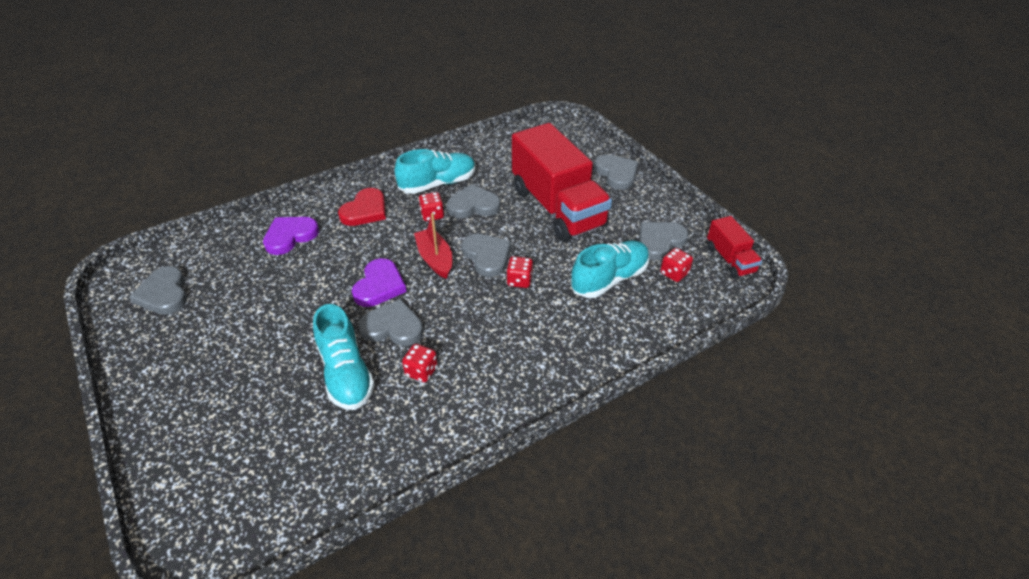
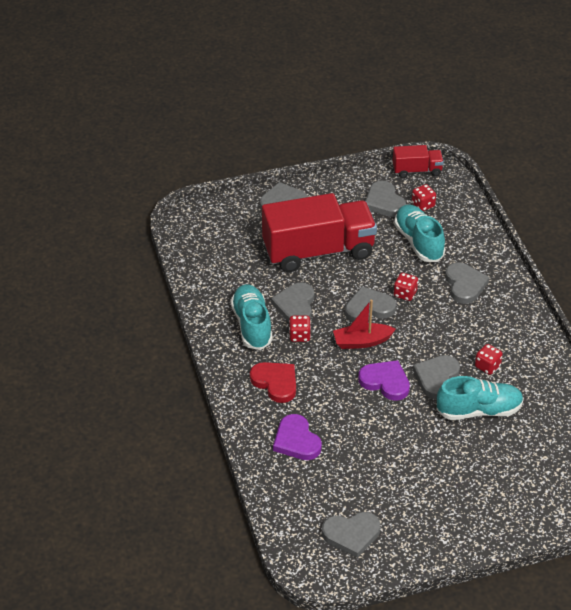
camera: 75 degrees left, 0 degrees up
none -> grey heart [445,263,489,304]

